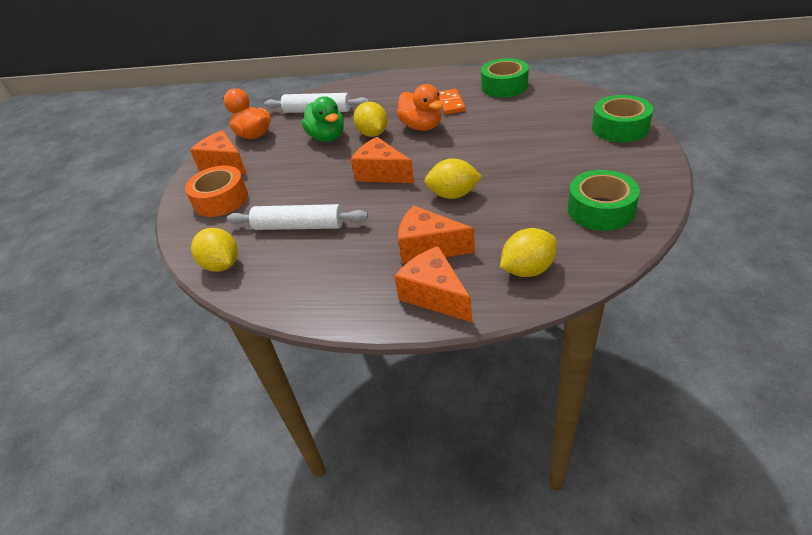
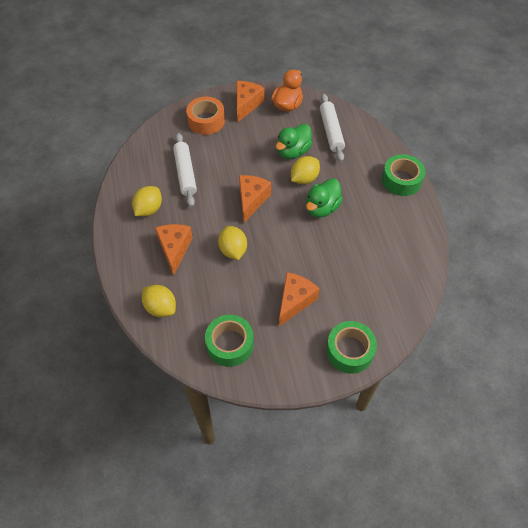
camera: 65 degrees right, 15 degrees up
yellow lemon [191,228,238,272] -> yellow lemon moved to [132,186,162,216]
orange cheese [394,246,472,322] -> orange cheese moved to [279,272,319,326]
orange duck [397,84,443,131] -> green duck [306,178,343,217]
orange domino [439,89,466,115] -> none
green tape [481,58,529,98] -> green tape moved to [382,154,425,196]

